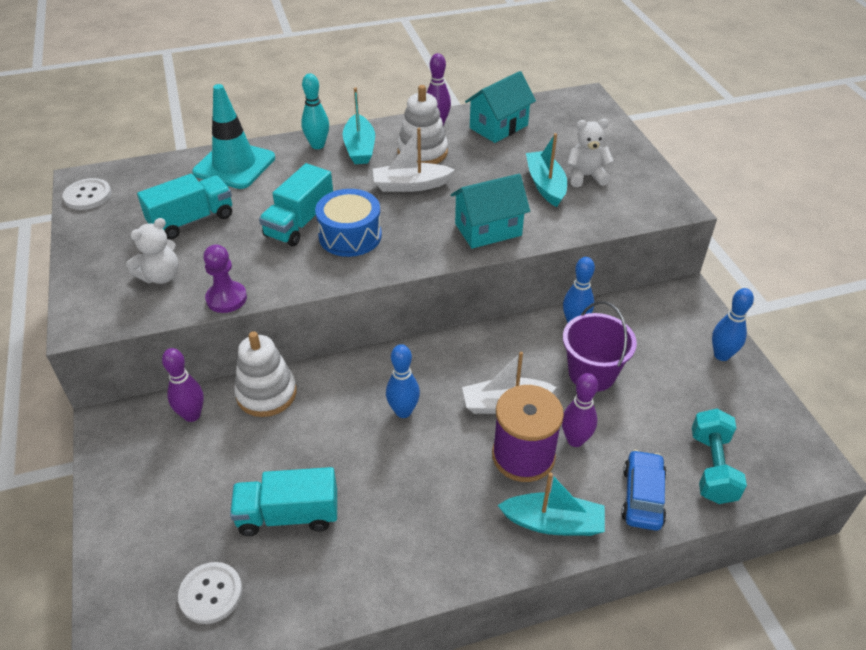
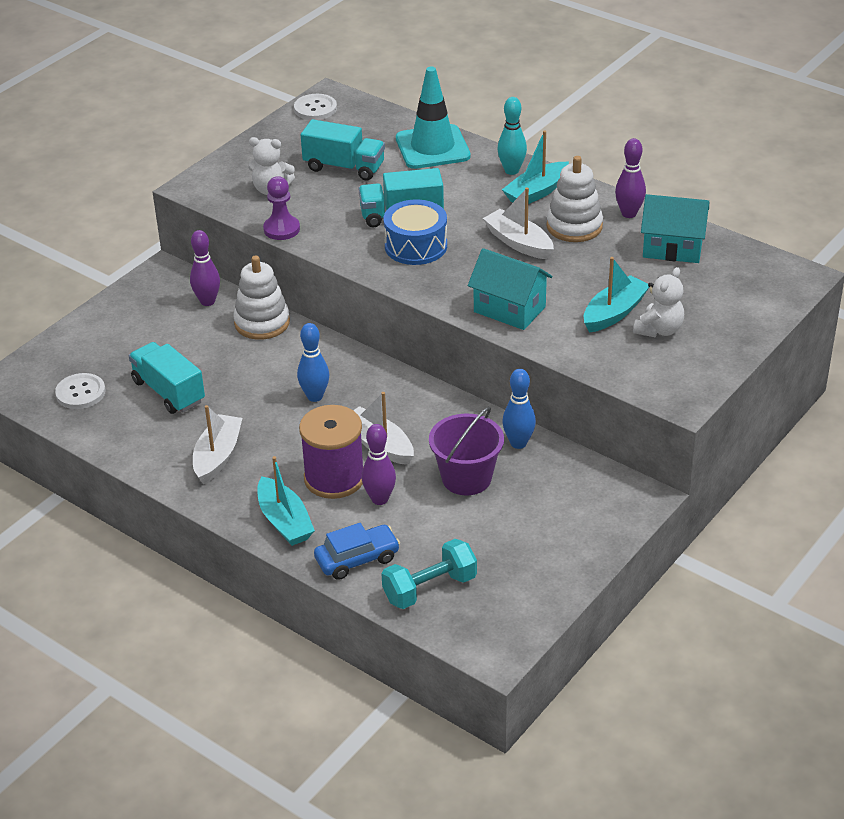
camera: 55 degrees right, 5 degrees down
white teddy bear [567,119,613,187] -> white teddy bear turned 75 degrees clockwise [633,267,684,337]
blue bowling pin [712,288,754,361] -> none
none -> white boat [193,405,242,484]

